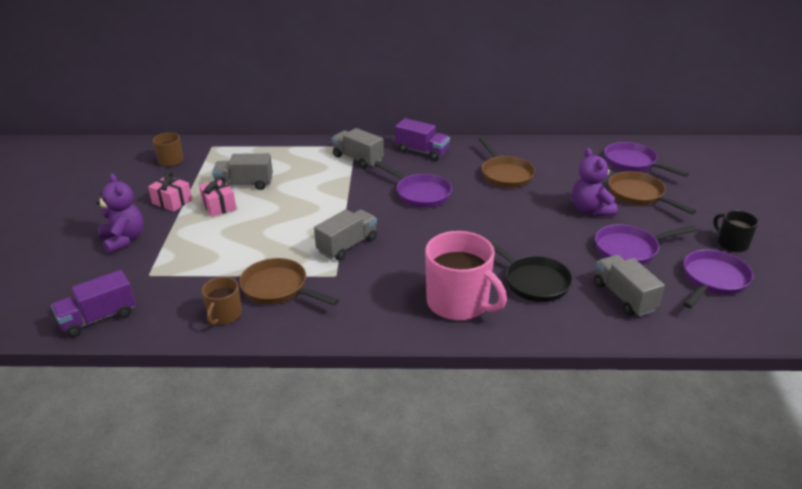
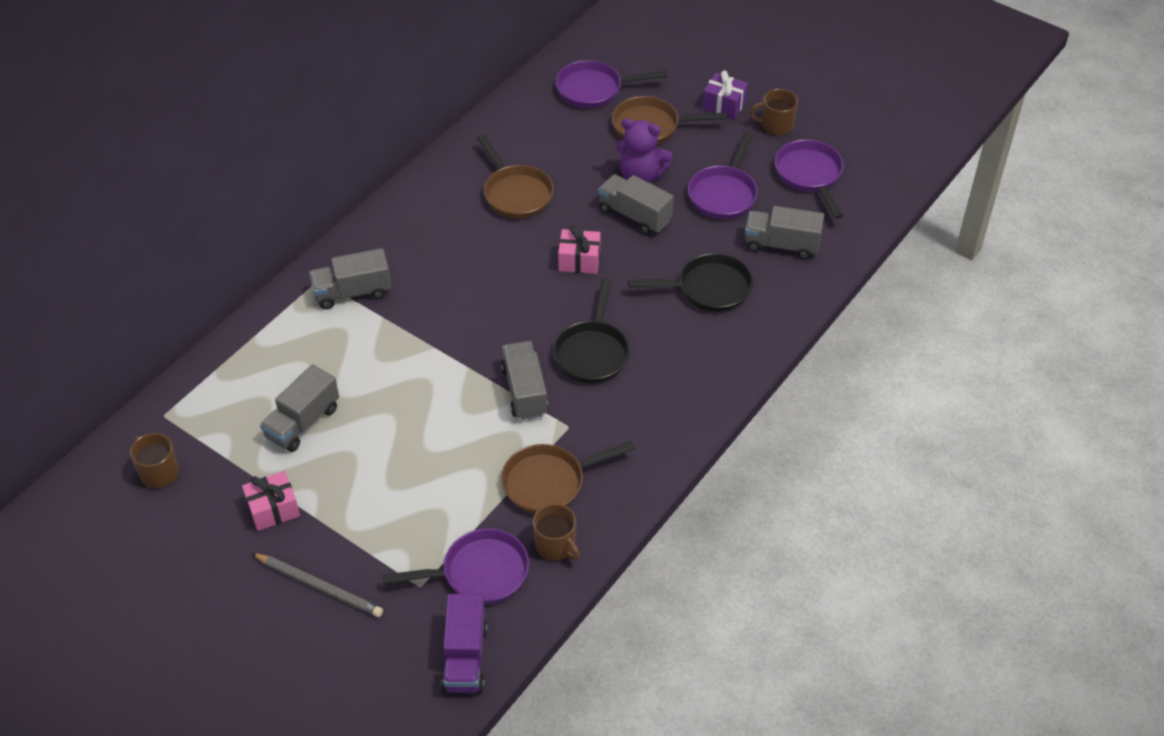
camera: 55 degrees left, 15 degrees up
purple teddy bear [96,173,144,253] -> grey pencil [252,553,383,617]
pink gift [199,176,236,217] -> pink gift moved to [558,225,601,274]
purple pan [374,161,452,208] -> purple pan moved to [383,528,529,604]
purple truck [395,118,450,161] -> none
pink mug [425,231,507,321] -> none
brown pan [479,137,535,188] -> brown pan turned 45 degrees clockwise [477,134,554,219]
black mug [713,210,758,252] -> brown mug [750,89,798,136]
none -> black pan [553,278,630,383]
none -> grey truck [598,174,674,235]
none -> purple gift [702,71,748,119]

